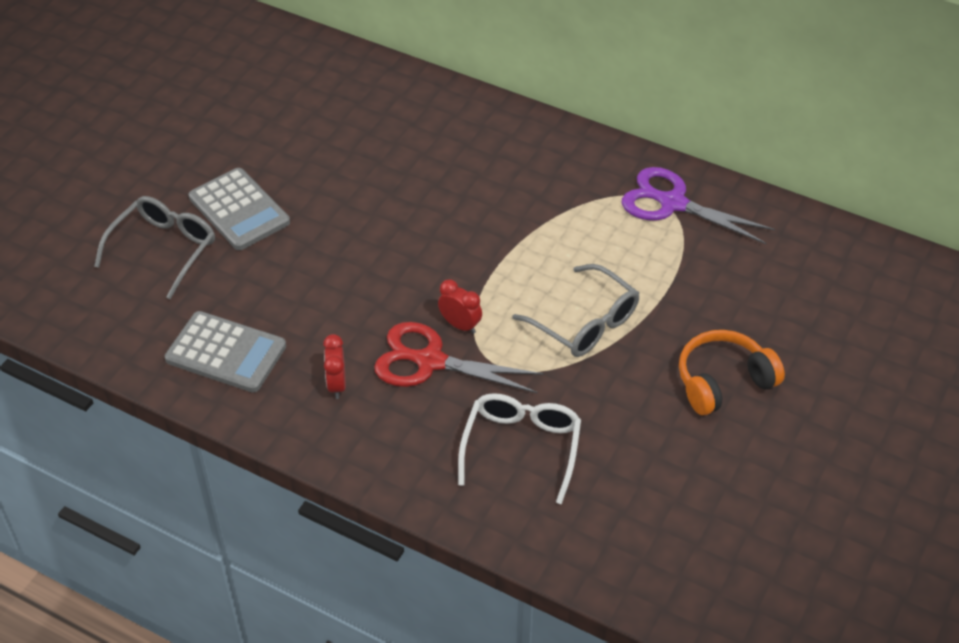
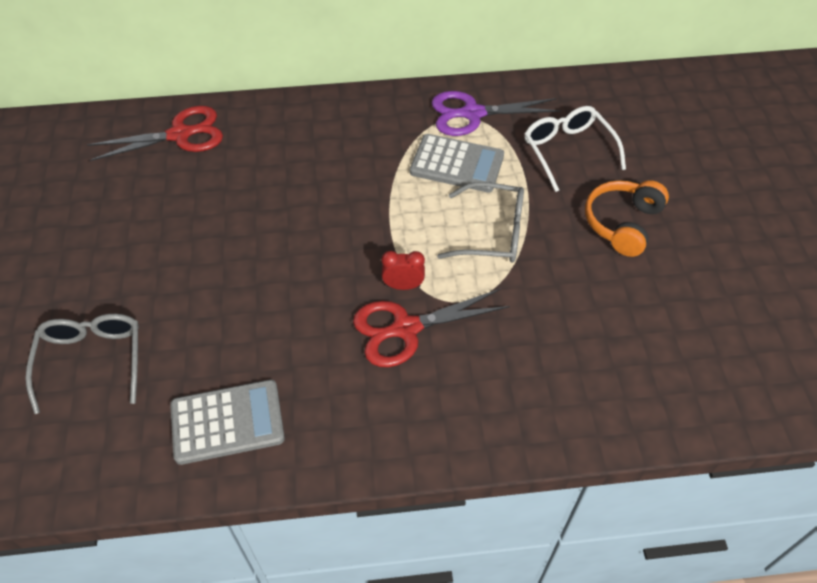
camera: 35 degrees left, 5 degrees up
grey calculator [189,168,290,250] -> grey calculator moved to [410,134,504,193]
red clock [323,334,346,399] -> none
white glasses [458,393,581,504] -> white glasses moved to [524,106,626,192]
none -> red scissors [87,106,223,161]

